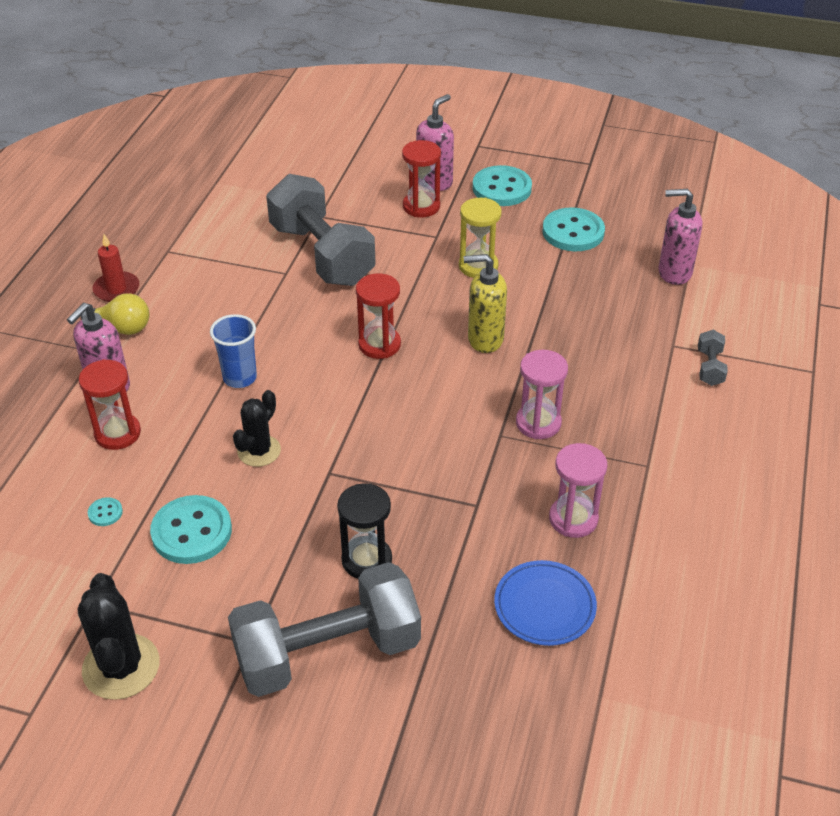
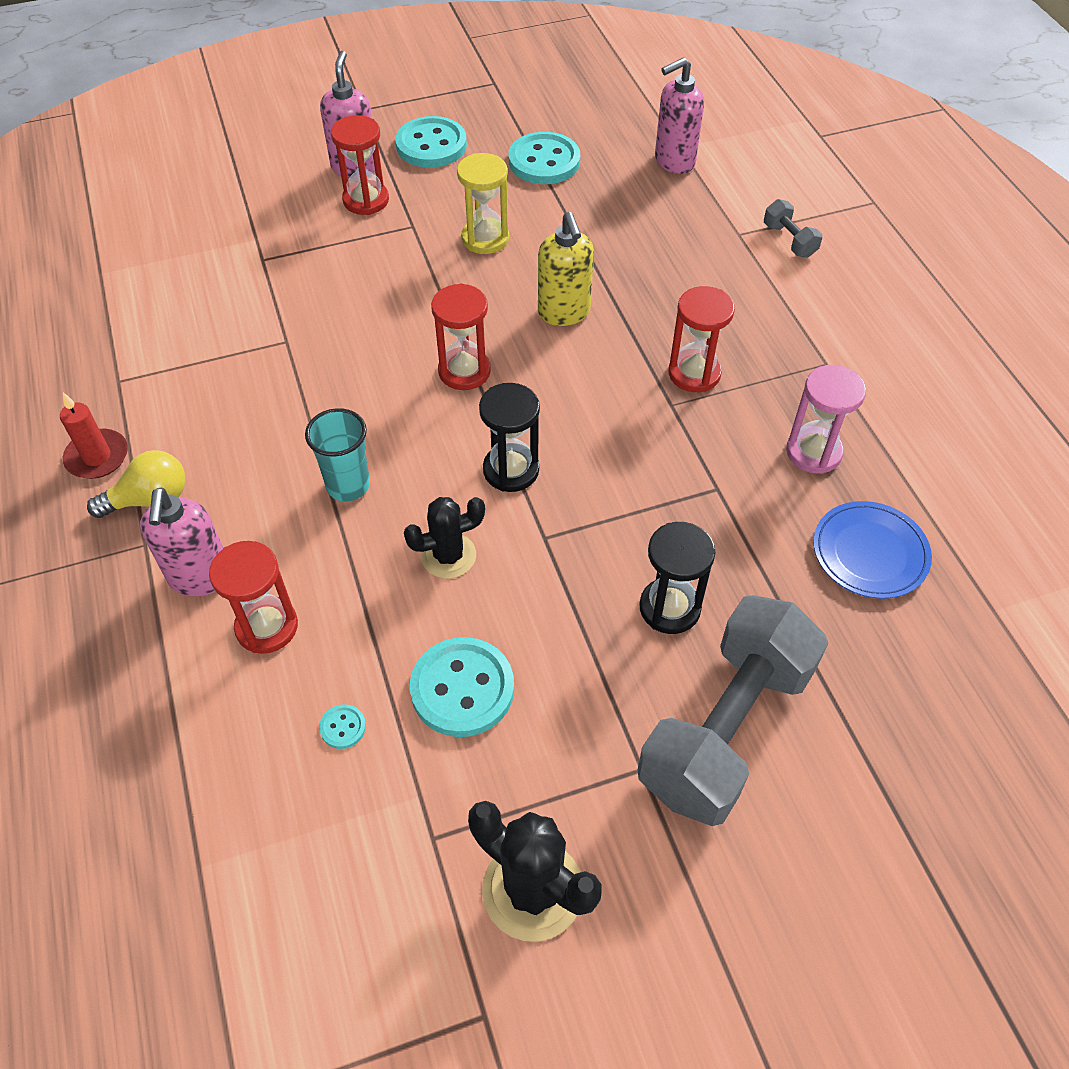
camera: 35 degrees left, 10 degrees up
blue cup [210,314,257,388] -> turquoise cup [305,408,370,501]
black cactus [233,390,281,467] -> black cactus turned 75 degrees clockwise [404,497,485,579]
grey dumbbell [266,174,376,286] -> none
yellow soap dispenser [464,254,507,353] -> yellow soap dispenser turned 75 degrees counterclockwise [538,212,594,326]
pink hourglass [516,350,568,439] -> red hourglass [668,286,735,392]
none -> black hourglass [479,383,540,492]

